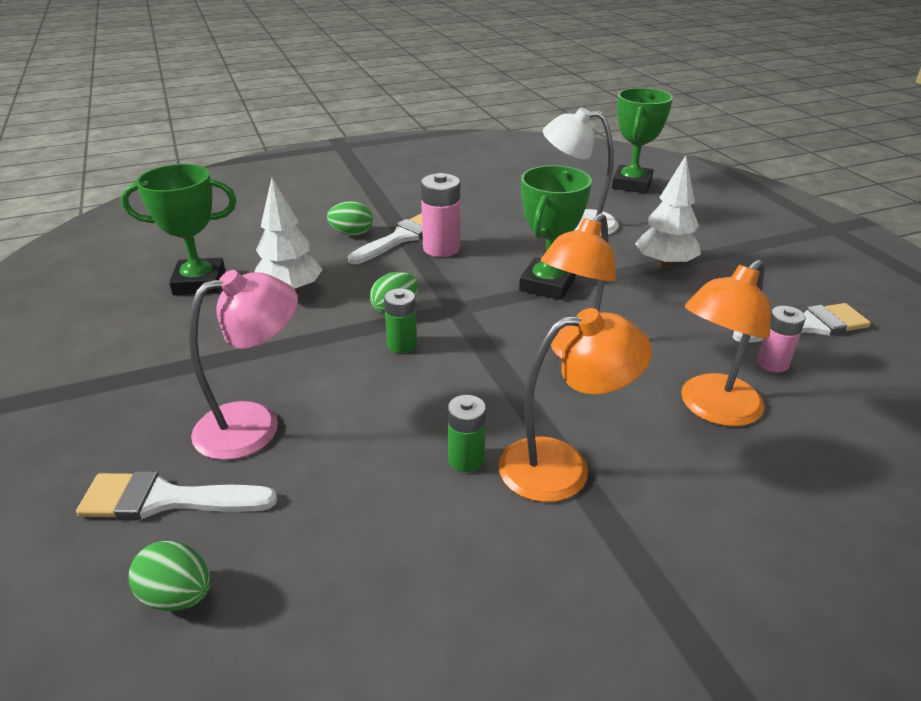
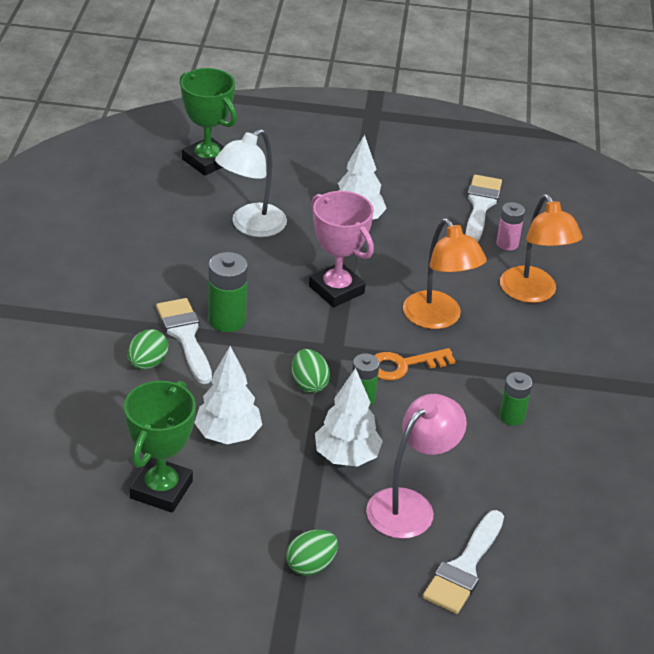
camera: 65 degrees left, 5 degrees up
green egg [128,541,210,611] -> green egg moved to [286,530,338,576]
pink lamp [189,270,298,460] -> pink lamp turned 45 degrees clockwise [366,394,467,539]
pink battery [421,173,460,257] -> green battery [208,252,248,332]
orange lamp [499,308,652,502] -> none
green trophy [519,165,592,300] -> pink trophy [309,191,374,307]
none -> white tree [315,368,383,467]
none -> orange key [374,348,455,381]

